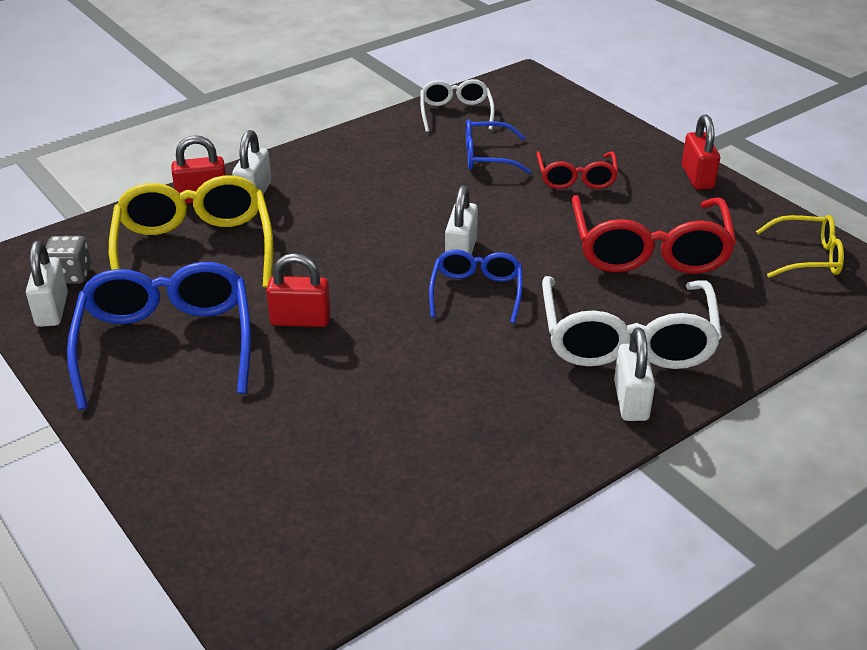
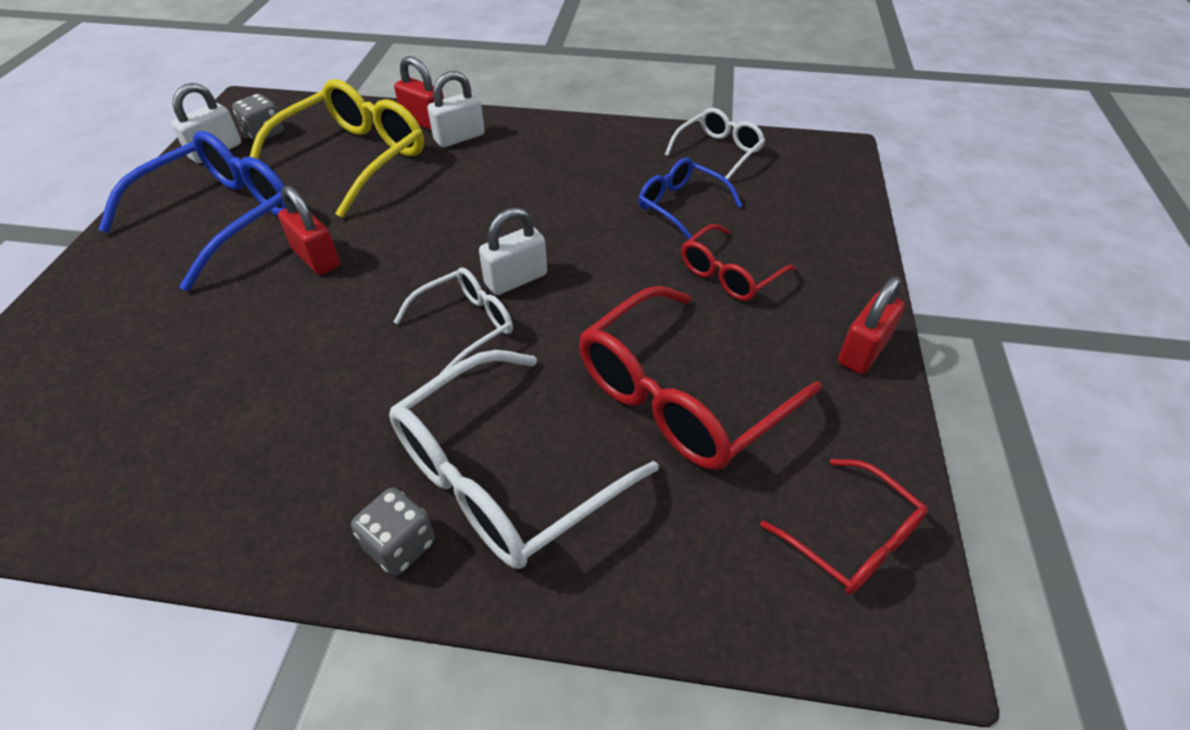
camera: 45 degrees right, 10 degrees up
blue glasses [429,250,522,323] -> white glasses [394,267,513,375]
white padlock [614,327,655,421] -> grey dice [351,487,435,576]
yellow glasses [756,215,844,278] -> red glasses [760,459,928,594]

